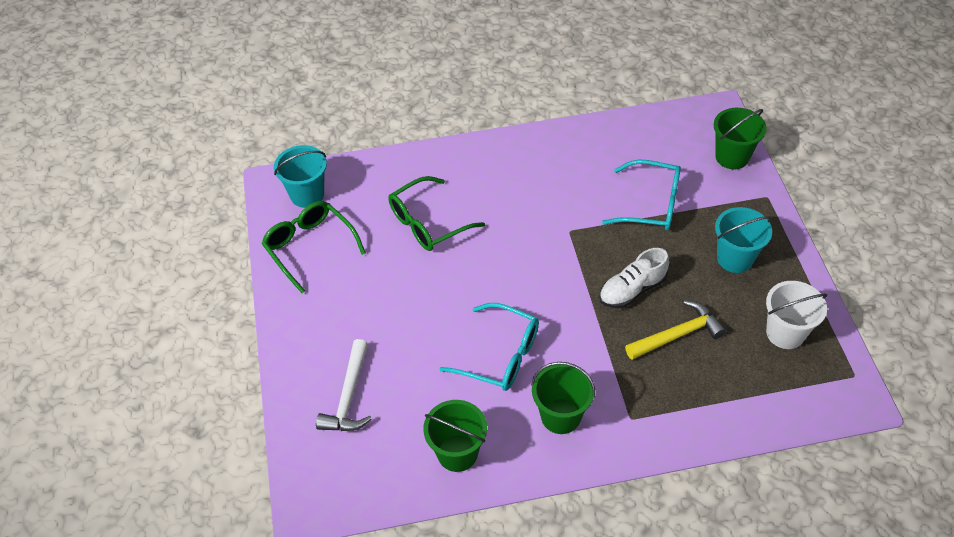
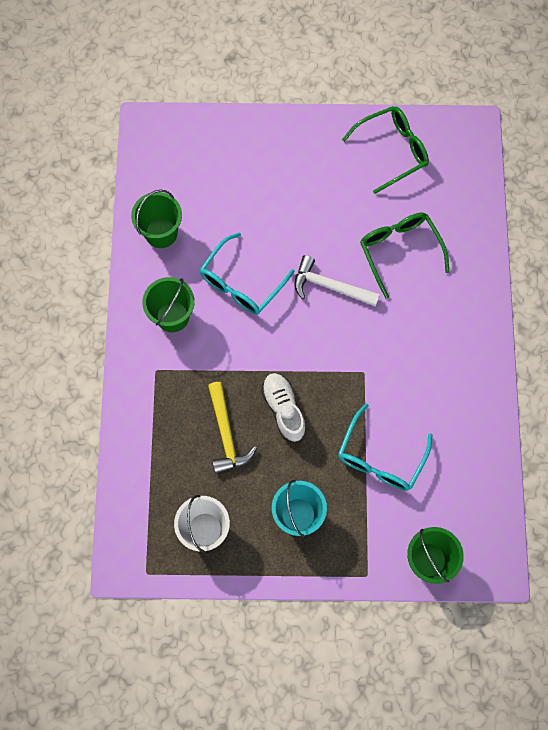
camera: 100 degrees right, 20 degrees up
turquoise bucket [274,145,327,208] -> none
white hammer [316,339,372,431] -> white hammer moved to [294,255,380,307]

